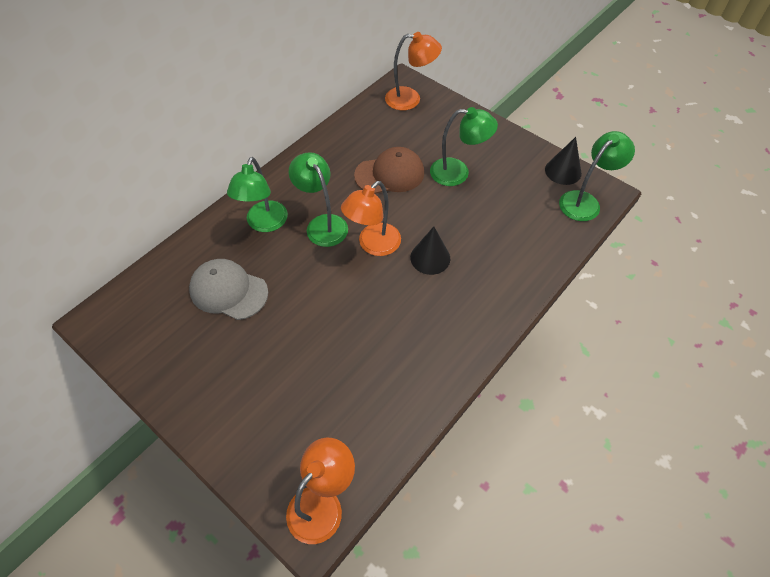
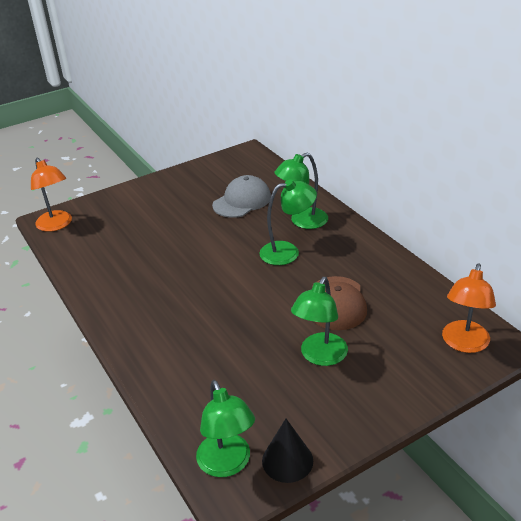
camera: 110 degrees right, 20 degrees down
green lamp [227,157,288,232] -> green lamp turned 60 degrees counterclockwise [274,153,328,229]
orange lamp [341,181,401,256] -> none
black cone [410,227,450,275] -> none

